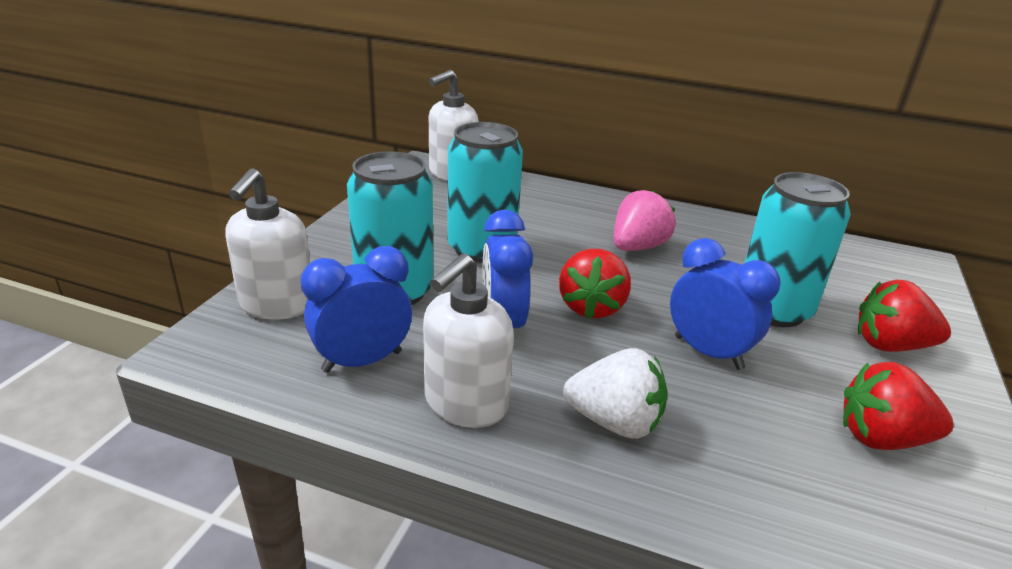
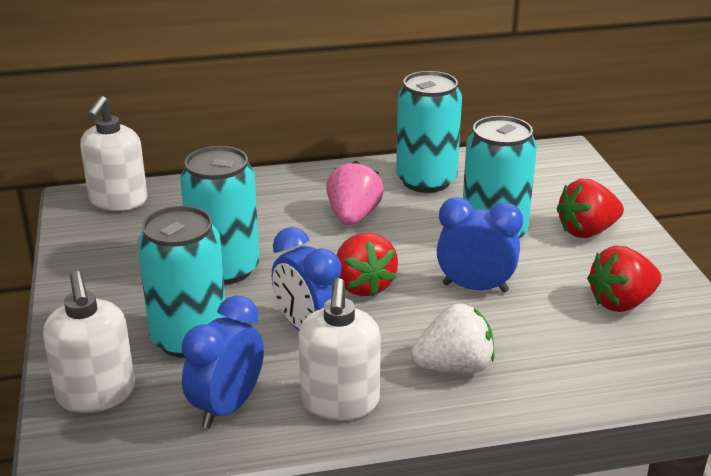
camera: 30 degrees left, 0 degrees up
none -> turquoise can [396,71,462,193]

